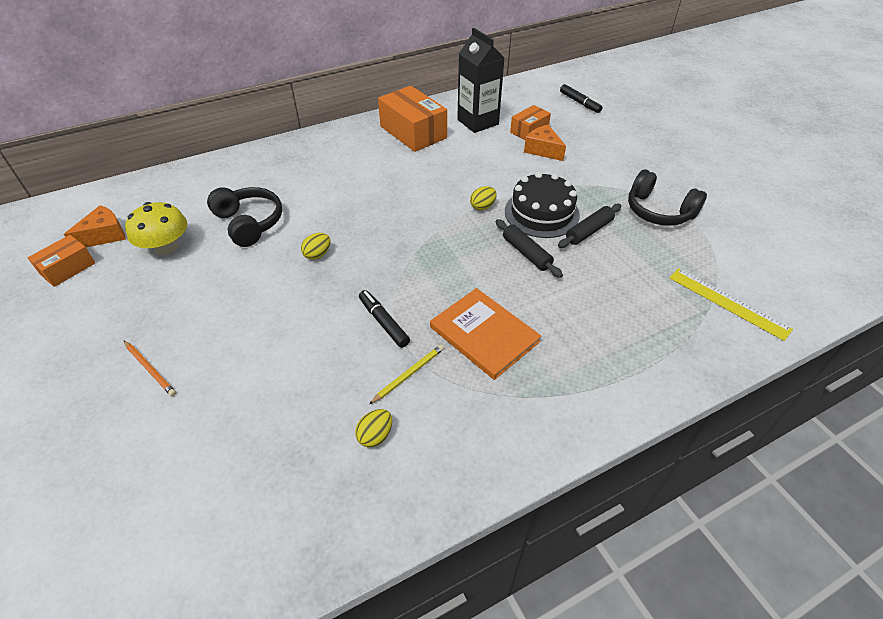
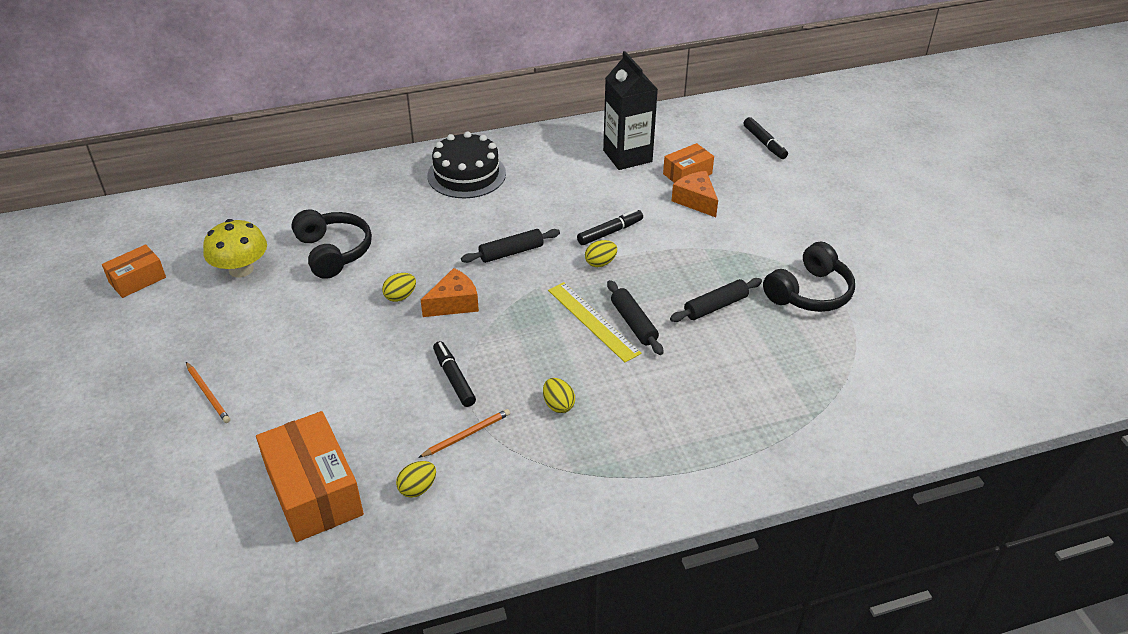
camera: 10 degrees right, 5 degrees down
orange cheese [64,205,126,247] -> orange cheese moved to [421,268,479,317]
yellow pencil [369,345,444,404] -> orange pencil [418,409,510,458]
orange box [378,86,447,152] -> orange box moved to [256,411,364,542]
orange book [430,288,541,380] -> yellow egg [543,378,575,413]
black cake [505,172,580,238] -> black cake moved to [427,131,506,198]
black headphones [628,170,707,226] -> black headphones turned 90 degrees counterclockwise [763,242,855,312]
yellow ruler [669,268,793,341] -> yellow ruler moved to [548,282,641,362]
none -> black rolling pin [461,229,560,263]
none -> black marker [577,209,643,245]

